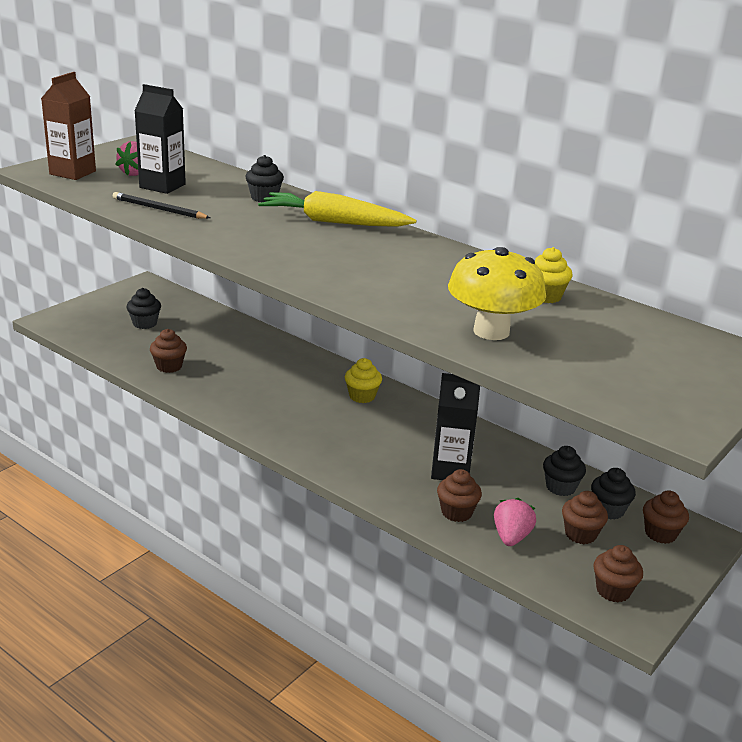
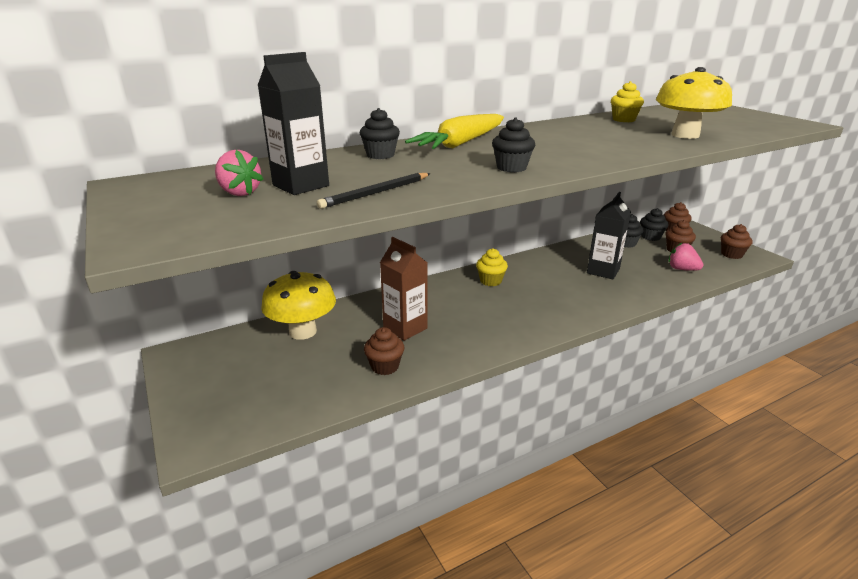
camera: 65 degrees left, 0 degrees up
brown carton [41,72,96,180] -> brown carton moved to [380,237,428,341]
black cupcake [127,288,161,329] -> black cupcake moved to [492,117,535,172]
brown cupcake [437,469,482,522] -> none
none -> yellow mushroom [261,271,336,340]

